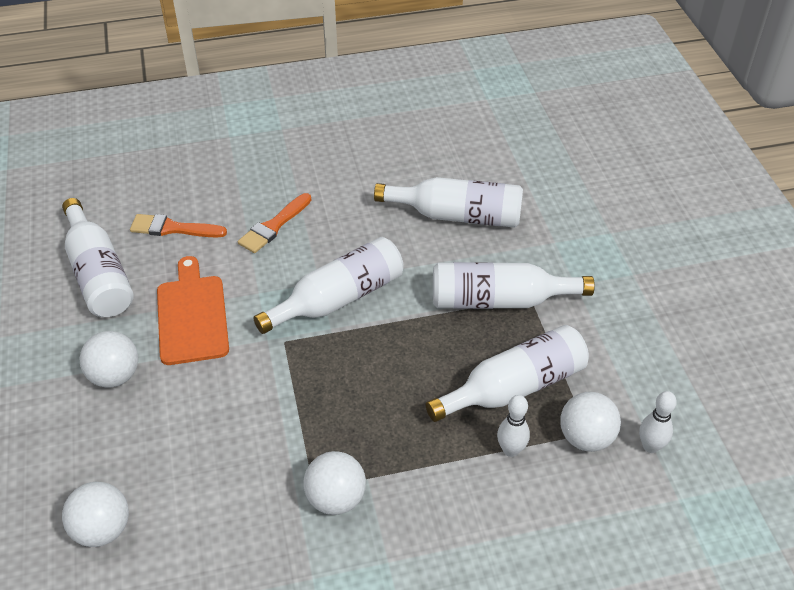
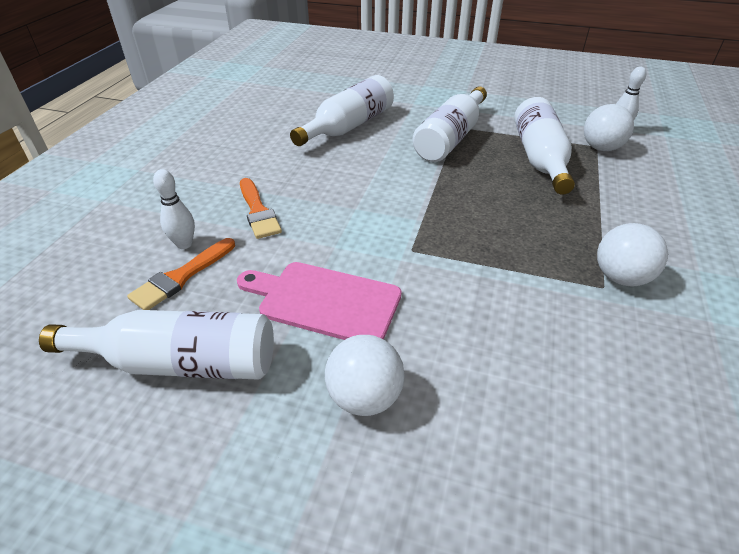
camera: 60 degrees left, 5 degrees down
white ball [62,482,129,547] -> none
orange cutting board [157,256,229,365] -> pink cutting board [237,262,402,340]
white bottle [253,237,404,334] -> none
white bowling pin [497,395,530,457] -> white bowling pin moved to [153,169,195,249]

